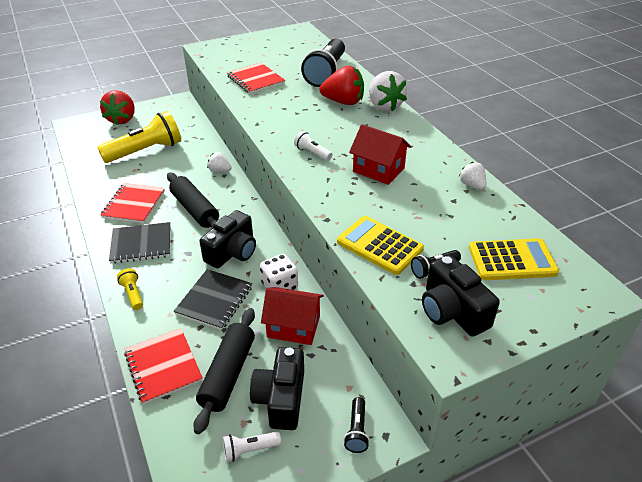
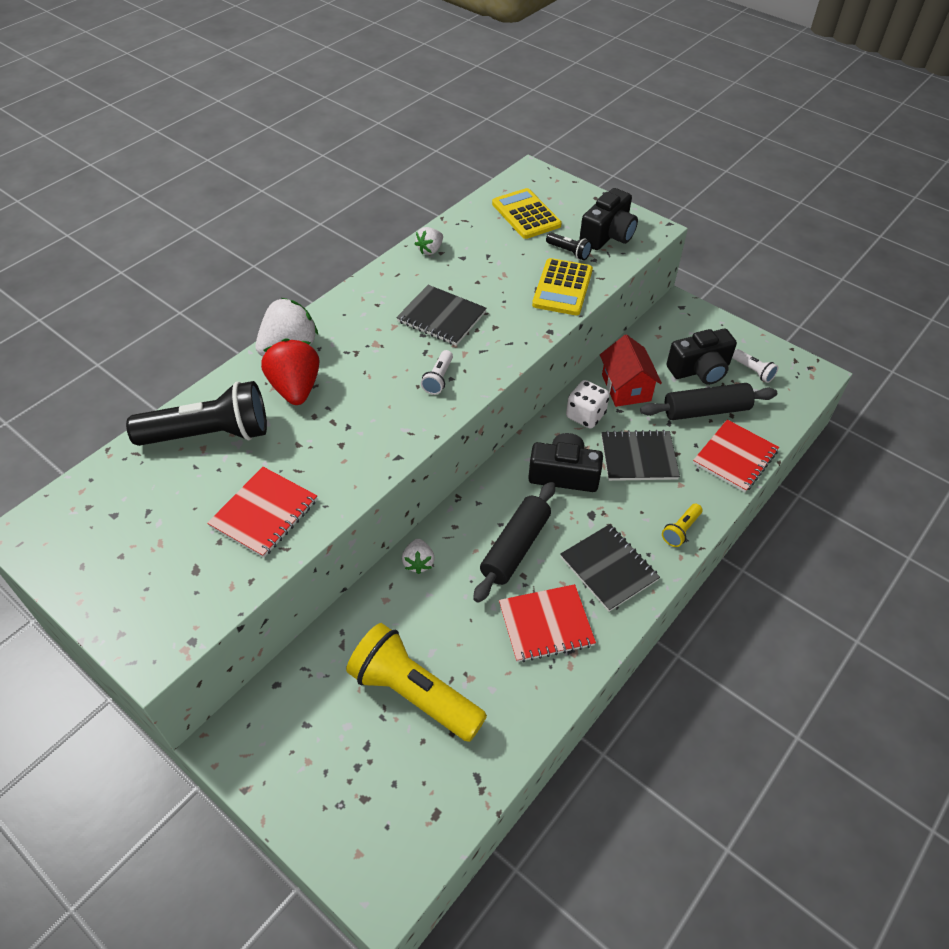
camera: 115 degrees left, 10 degrees up
red strawberry [100,90,135,125] -> none
black flashlight [344,397,370,453] -> none
red house [349,124,411,185] -> black notebook [397,285,487,346]

